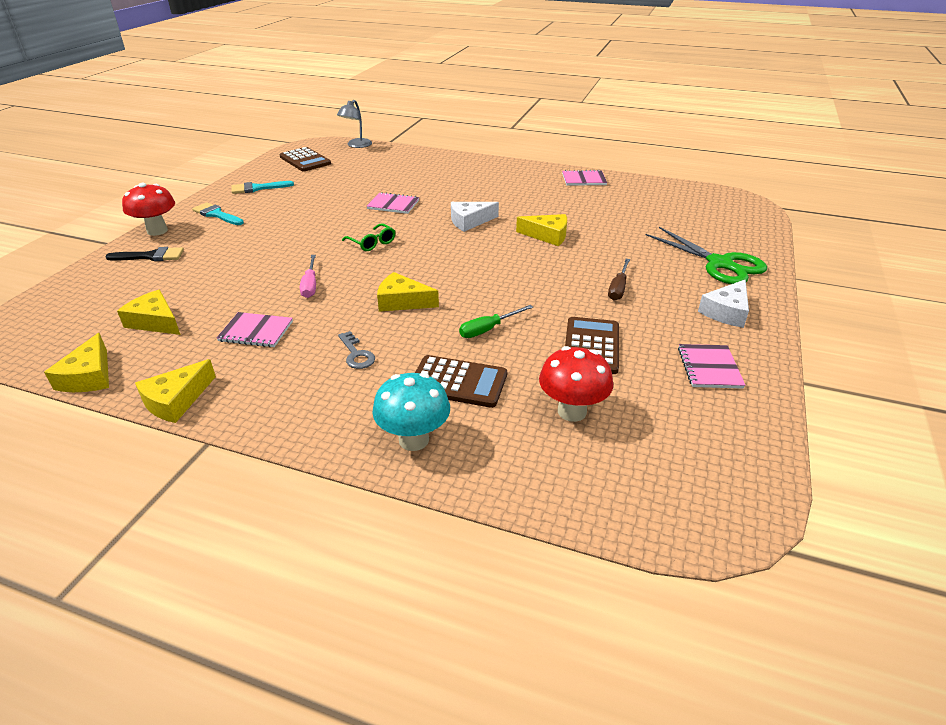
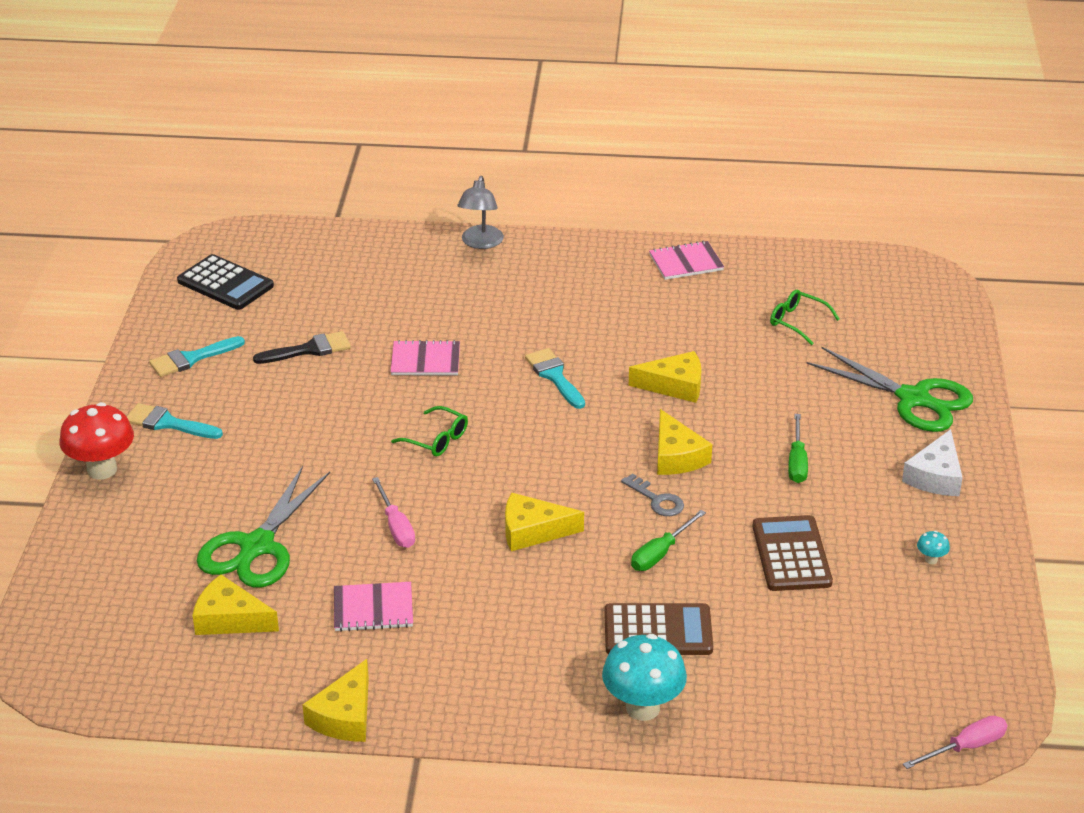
camera: 15 degrees left, 0 degrees up
yellow cheese [44,333,109,392] -> yellow cheese moved to [657,409,712,475]
black brush [105,247,184,261] -> black brush moved to [253,331,351,364]
brown calculator [280,147,331,171] -> black calculator [177,254,274,310]
grey lamp [337,100,372,148] -> grey lamp moved to [457,176,504,249]
grey key [338,331,375,369] -> grey key moved to [621,473,684,516]
white cheese [451,202,499,232] -> turquoise brush [525,348,585,409]
red mushroom [539,346,613,422] -> none
brown screwdriver [608,259,630,301] -> green screwdriver [788,414,808,483]
pink notebook [678,344,746,389] -> turquoise mushroom [917,531,950,564]
none -> green scissors [196,466,330,588]
none -> green glasses [770,290,840,345]
none -> pink screwdriver [903,716,1007,769]

